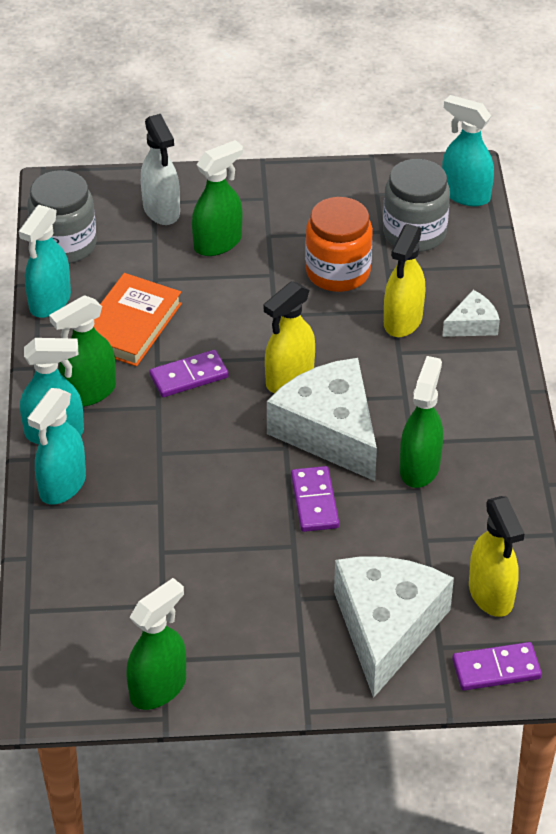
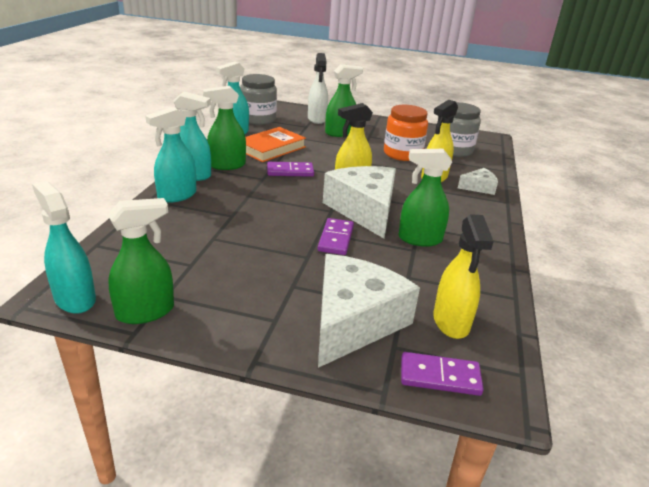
camera: 15 degrees right, 15 degrees down
green spray bottle [400,356,443,488] -> green spray bottle turned 120 degrees counterclockwise [398,149,452,247]
turquoise spray bottle [442,95,494,206] -> turquoise spray bottle moved to [32,181,96,314]

